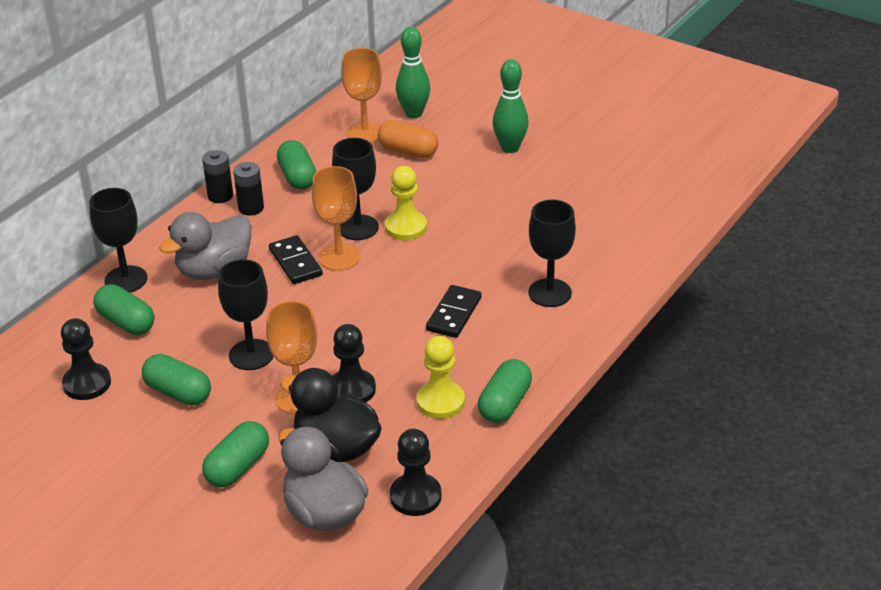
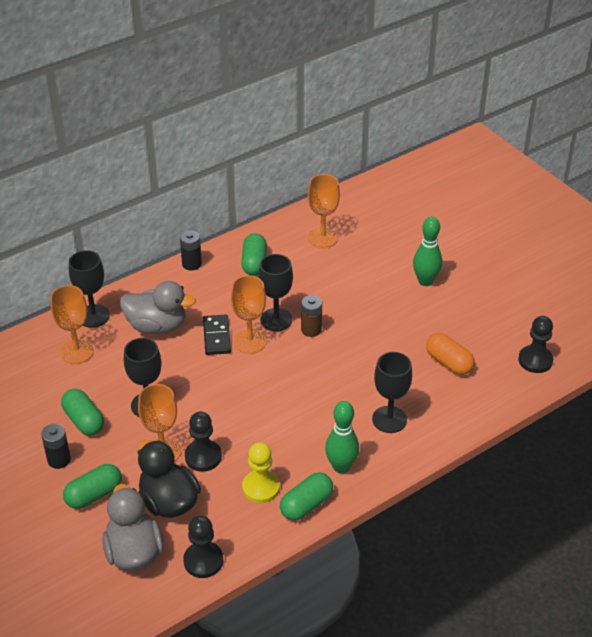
camera: 20 degrees right, 5 degrees up
black pawn [61,318,111,400] -> black pawn moved to [518,316,553,373]
green capsule [93,284,154,335] -> orange goblet [50,285,94,364]
grey duck [159,212,251,280] -> grey duck turned 150 degrees counterclockwise [120,281,196,334]
black battery [233,162,264,216] -> black battery moved to [41,424,71,469]
orange capsule [378,120,438,158] -> orange capsule moved to [426,333,475,375]
yellow pawn [385,166,427,240] -> brown battery [301,295,322,337]
green bowling pin [396,27,430,118] -> green bowling pin moved to [325,401,359,474]
black domino [426,285,481,338] -> none

